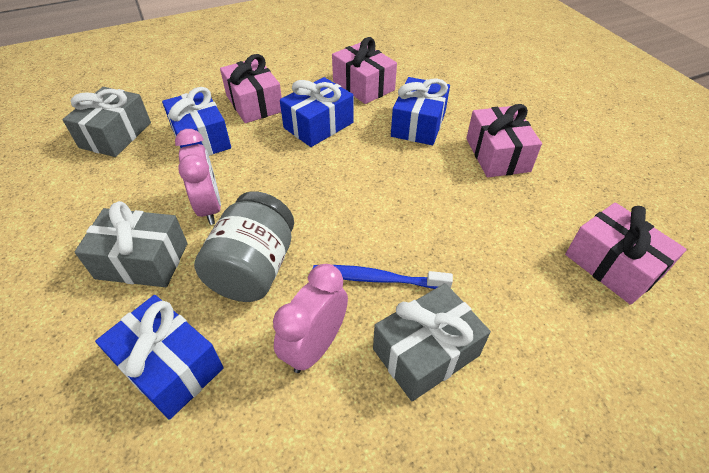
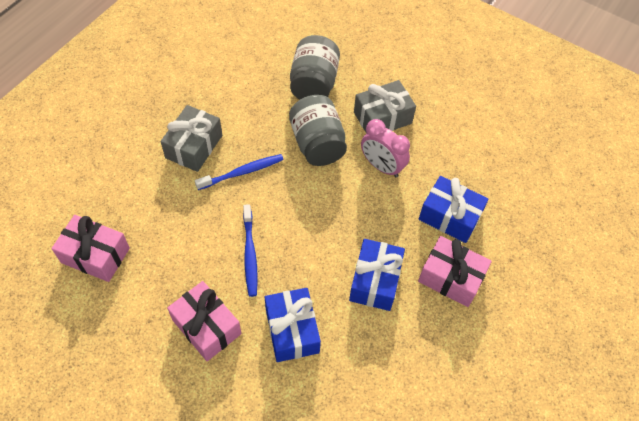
camera: 145 degrees right, 10 degrees up
grey gift [62,87,151,157] -> none
blue gift [95,295,224,420] -> grey jar [290,35,340,99]
pink clock [273,264,348,373] -> none
pink gift [332,37,397,104] -> none
none -> blue toothbrush [243,204,258,297]

